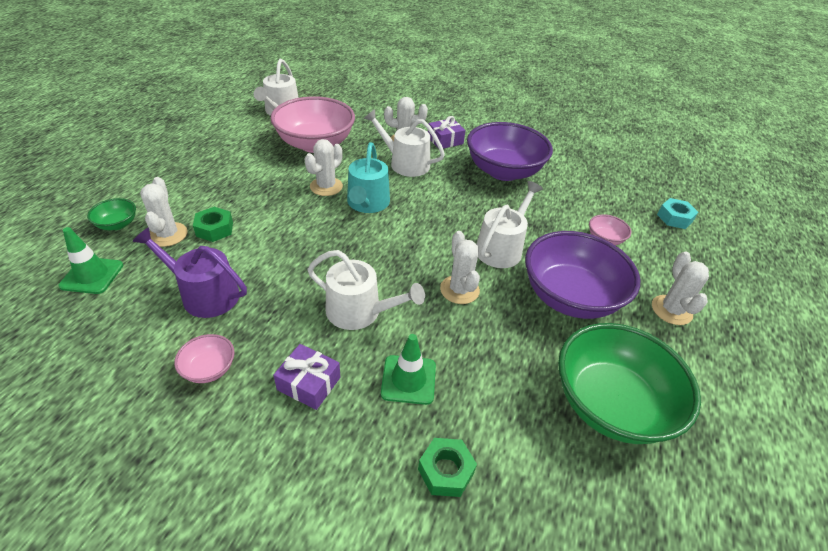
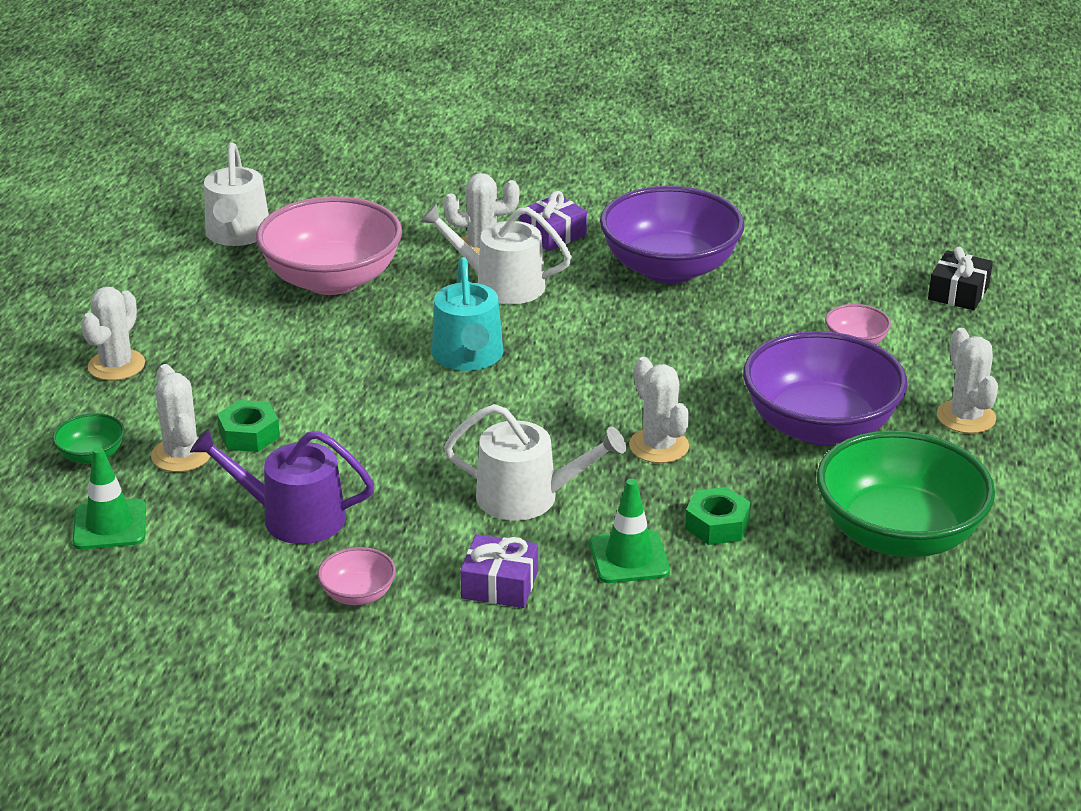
camera: 10 degrees left, 10 degrees down
white cactus [304,139,343,196] -> white cactus moved to [81,287,145,381]
green nut [418,438,477,497] -> green nut moved to [685,487,751,545]
white watering can [477,181,543,268] -> none
turquoise nut [657,198,698,229] -> black gift [928,247,993,310]

